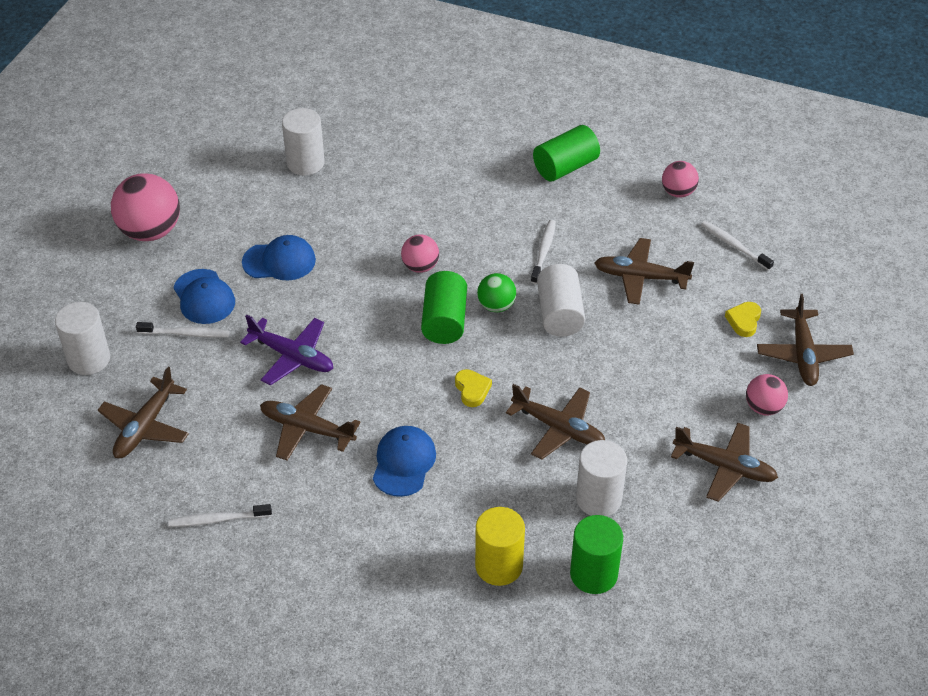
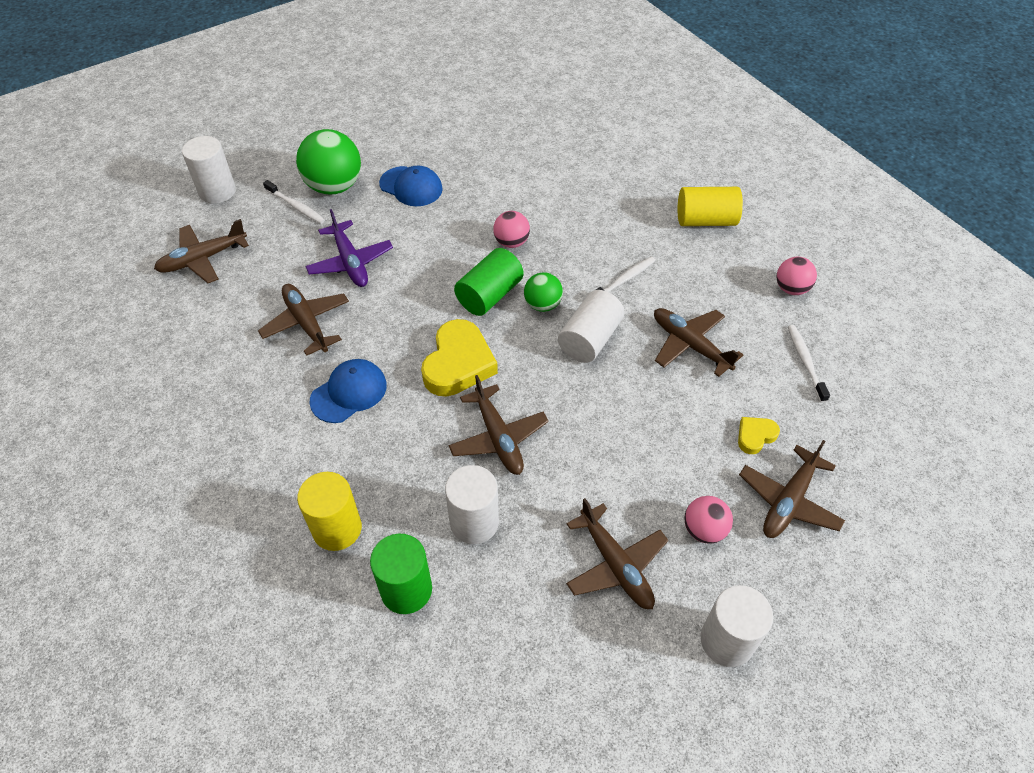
camera: 35 degrees right, 5 degrees up
pink ball [111,173,180,241] -> none
white toothbrush [168,504,272,527] -> none
blue cap [173,269,235,324] -> green ball [296,129,361,195]
white cylinder [282,108,325,175] -> white cylinder moved to [701,585,773,667]
yellow heart [455,369,492,407] -> yellow heart [421,319,498,397], size x2.01
green cylinder [533,125,600,181] -> yellow cylinder [678,187,743,226]

